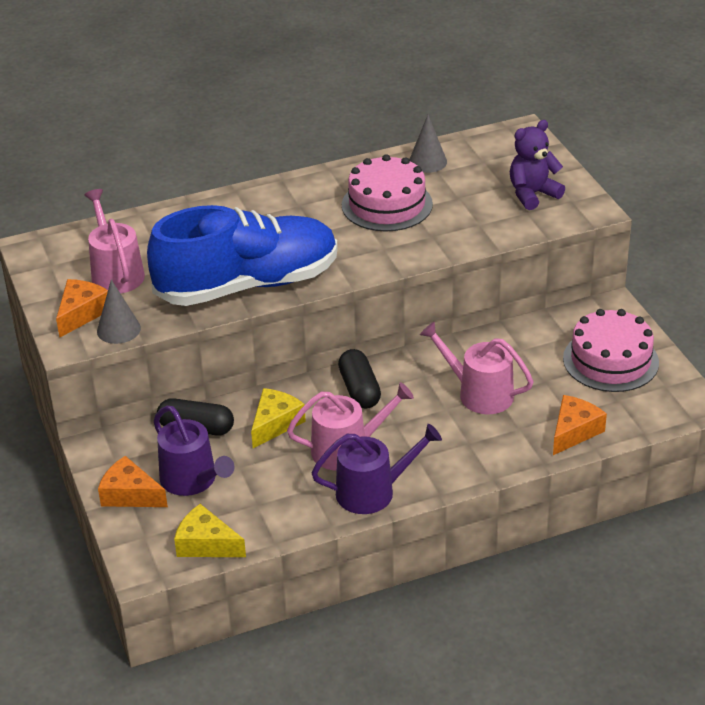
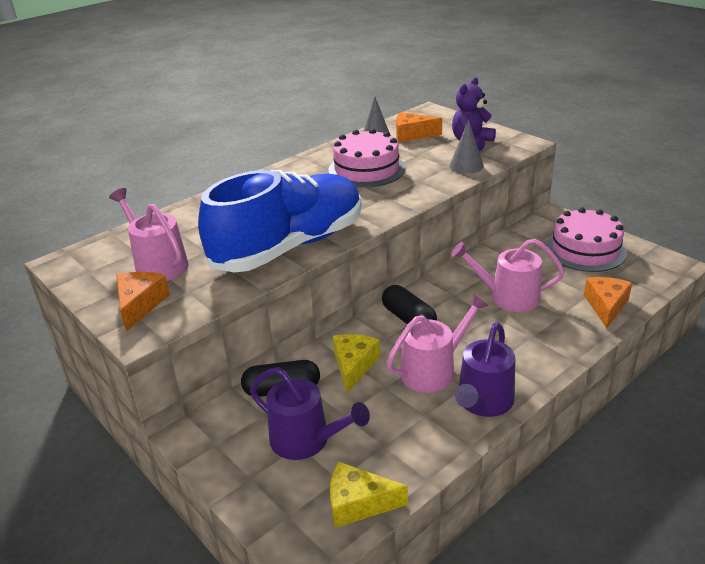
camera: 20 degrees left, 5 degrees down
grey cone [97,280,141,344] -> grey cone moved to [449,120,484,174]
orange cheese [98,456,168,507] -> orange cheese moved to [396,112,442,142]
purple watering can [312,424,442,514] -> purple watering can turned 150 degrees clockwise [455,322,515,417]

